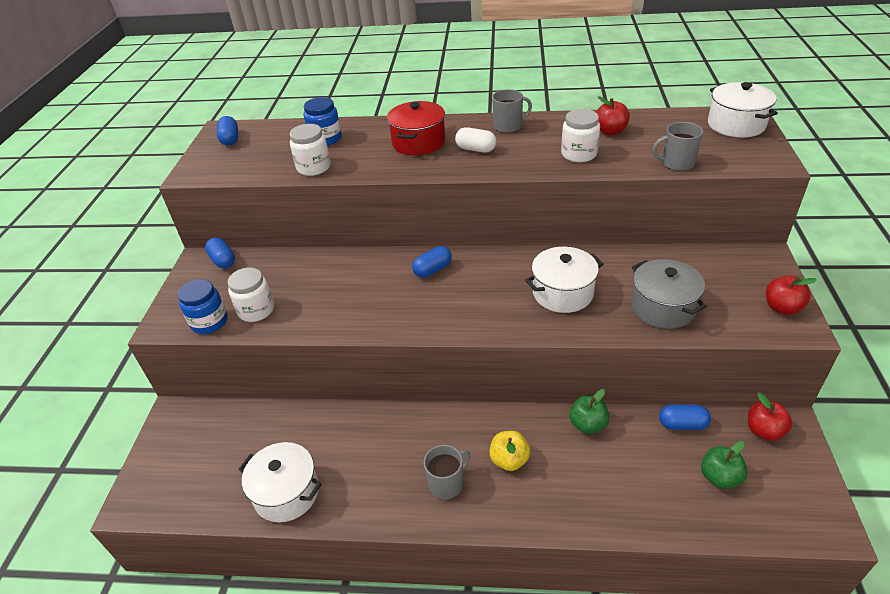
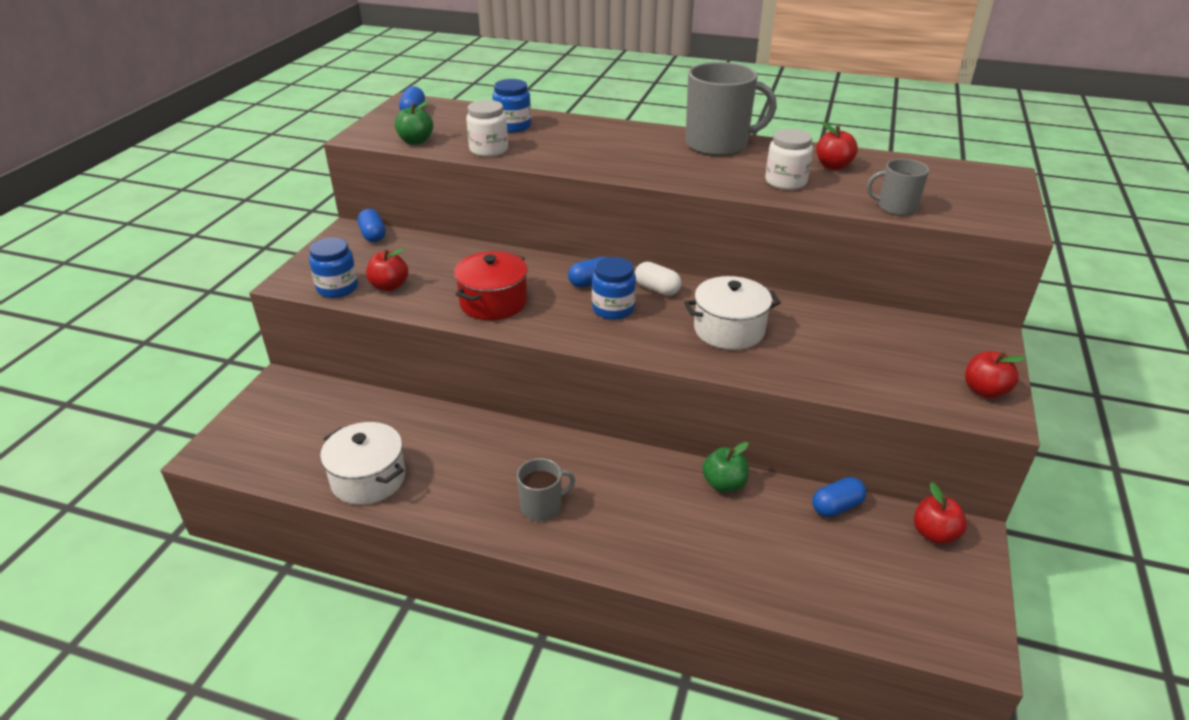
camera: 10 degrees right, 5 degrees down
white jar [228,267,274,322] -> red apple [366,248,408,291]
red pot [387,101,445,155] -> red pot moved to [454,251,528,320]
white capsule [455,127,497,153] -> white capsule moved to [635,262,681,296]
yellow apple [489,431,530,471] -> none
grey mug [492,89,532,133] -> grey mug [685,62,777,156], size x1.88
grey pot [631,259,707,329] -> none
blue capsule [659,405,711,430] -> blue capsule turned 45 degrees counterclockwise [812,477,866,517]
green apple [701,441,748,489] -> green apple moved to [395,100,433,145]
white pot [708,82,778,138] -> none
none -> blue jar [592,257,636,320]

